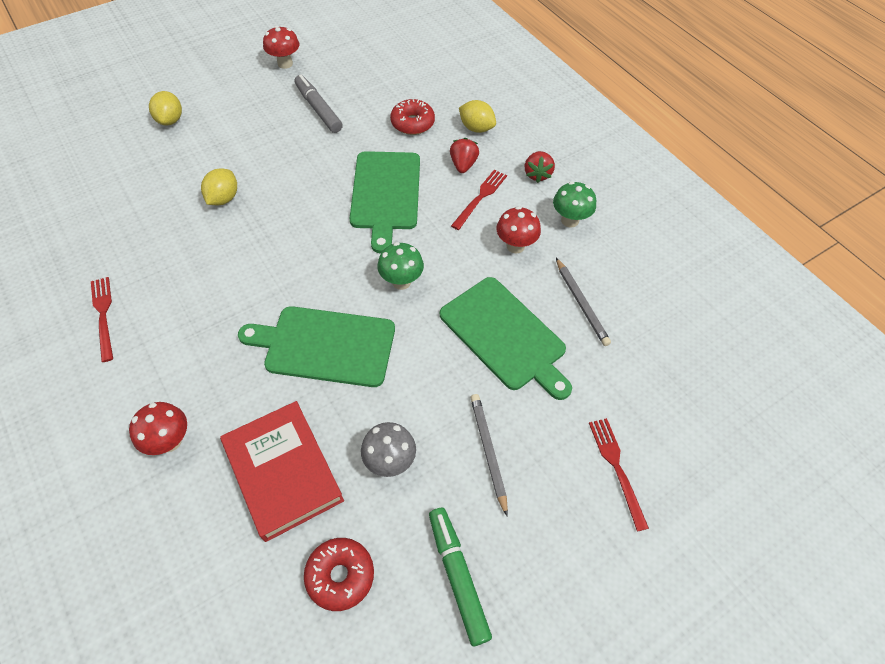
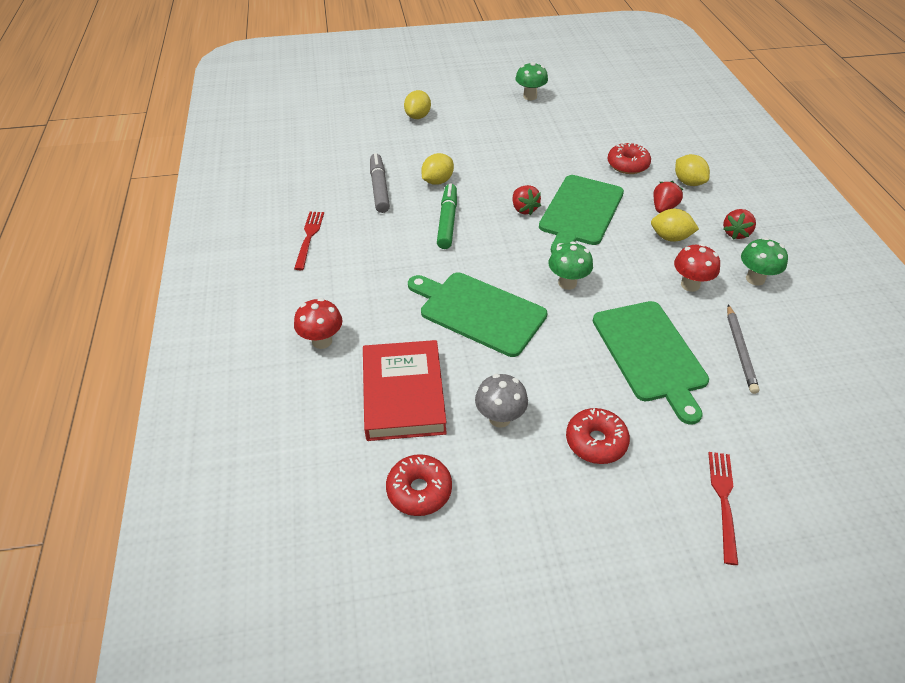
camera: 25 degrees right, 10 degrees down
red mushroom [263,26,299,69] -> green mushroom [515,62,548,100]
grey marker [295,75,343,133] -> grey marker moved to [370,153,390,213]
green marker [429,508,492,646] -> green marker moved to [437,184,457,249]
red fork [451,170,507,230] -> yellow lemon [651,209,699,242]
grey pencil [470,394,508,516] -> red donut [566,408,630,464]
none -> red strawberry [513,185,541,215]

